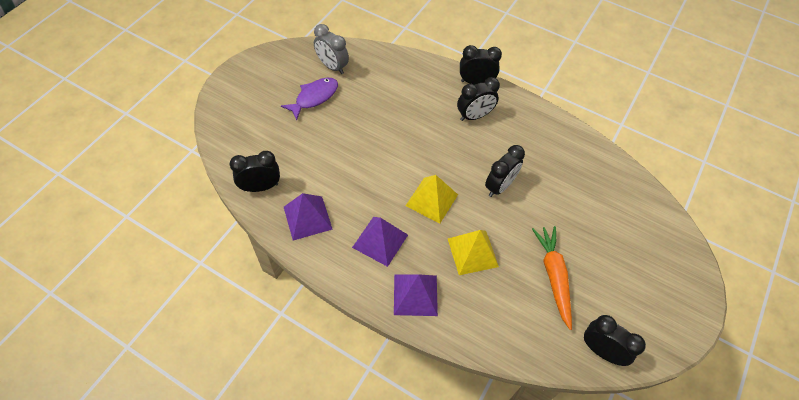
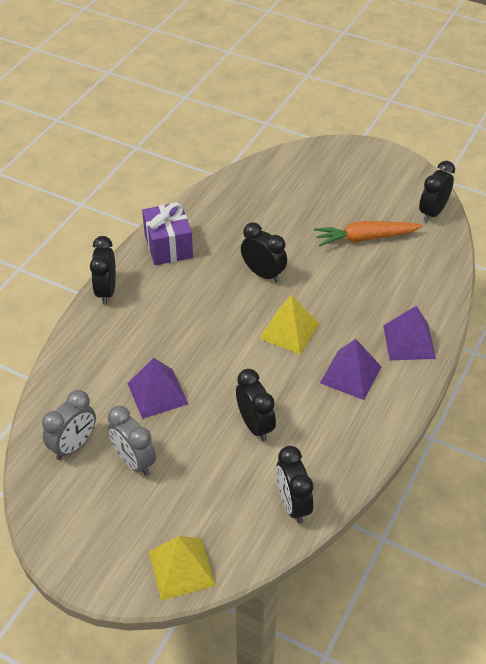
camera: 90 degrees left, 10 degrees down
purple fish [281,78,338,120] -> grey clock [108,406,156,476]
purple pyramid [284,193,333,241] -> purple pyramid moved to [128,358,188,419]
yellow pyramid [448,230,499,275] -> yellow pyramid moved to [149,536,216,601]
black clock [457,77,500,121] -> black clock moved to [236,369,276,441]
none -> purple gift [142,202,193,265]

